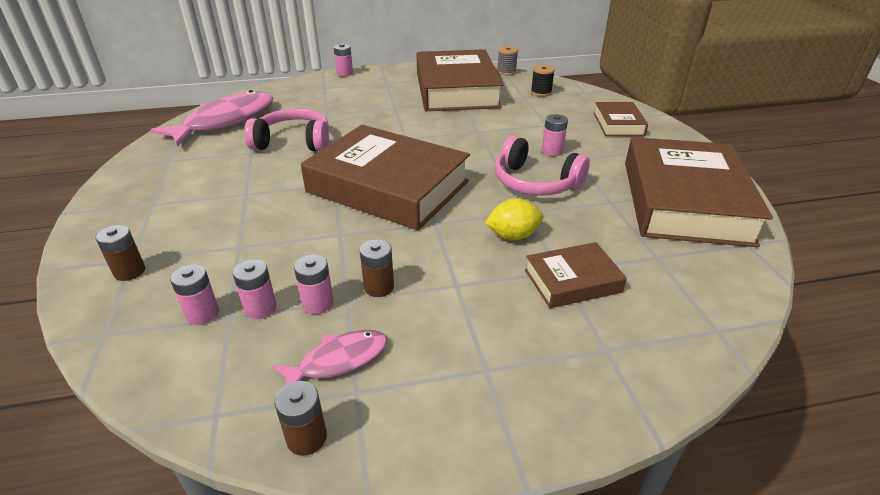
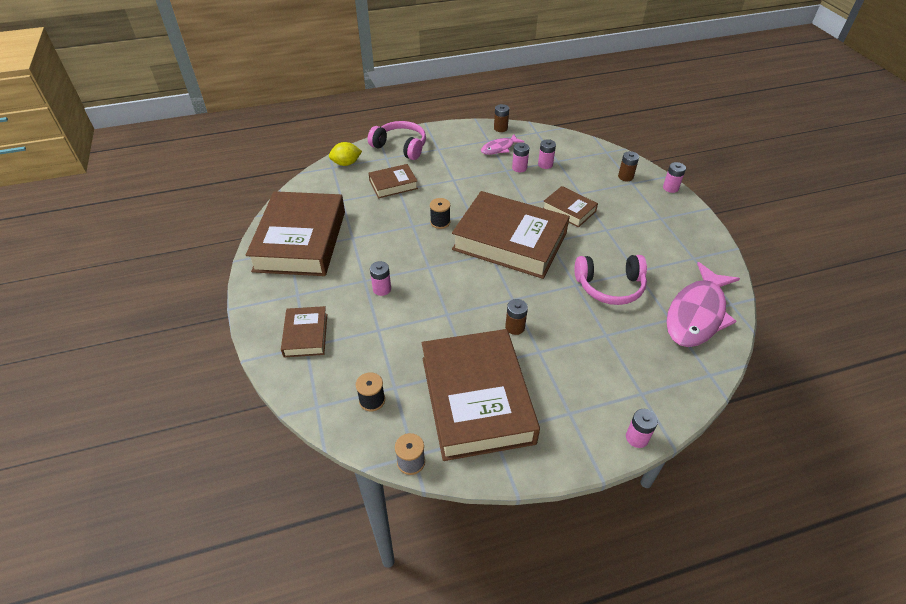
camera: 175 degrees right, 10 degrees up
pink battery [170,264,219,325] -> pink battery moved to [663,162,686,193]
brown battery [360,239,394,297] -> brown battery moved to [505,299,528,335]
yellow lemon [485,198,544,240] -> yellow lemon moved to [329,142,362,166]
pink headphones [495,136,590,196] -> pink headphones moved to [368,121,426,160]
none -> black spool [430,198,450,229]
none -> brown book [544,186,598,227]

